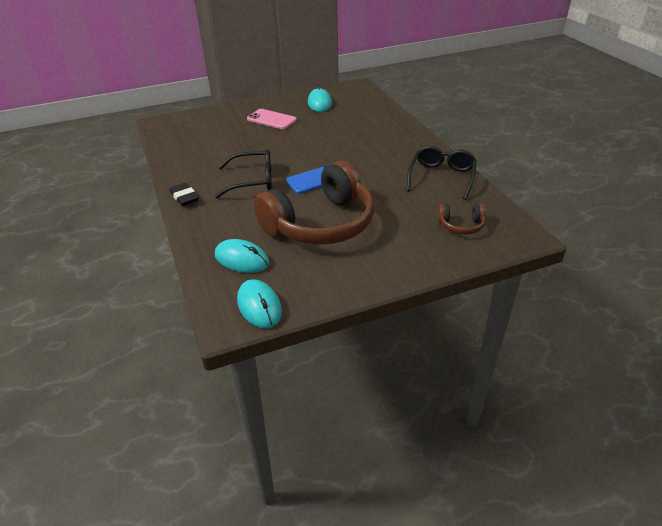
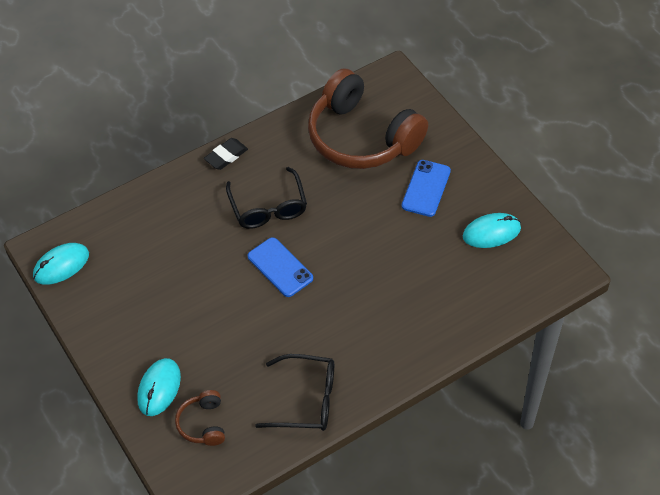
camera: 80 degrees right, 15 degrees up
turquoise mouse [215,239,269,273] -> turquoise mouse moved to [137,358,181,416]
pink phone [247,109,297,129] -> blue phone [402,160,451,217]
brown headphones [254,161,375,245] -> brown headphones moved to [308,68,428,169]

